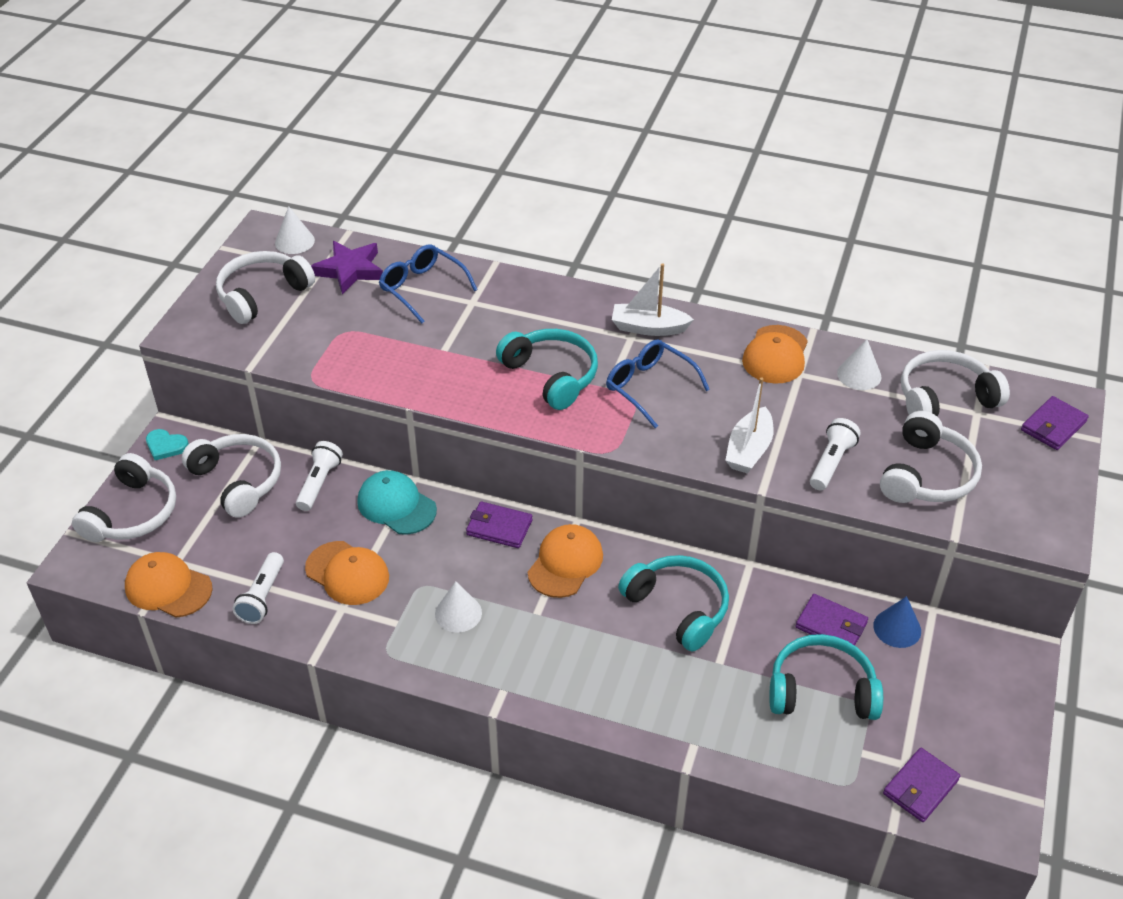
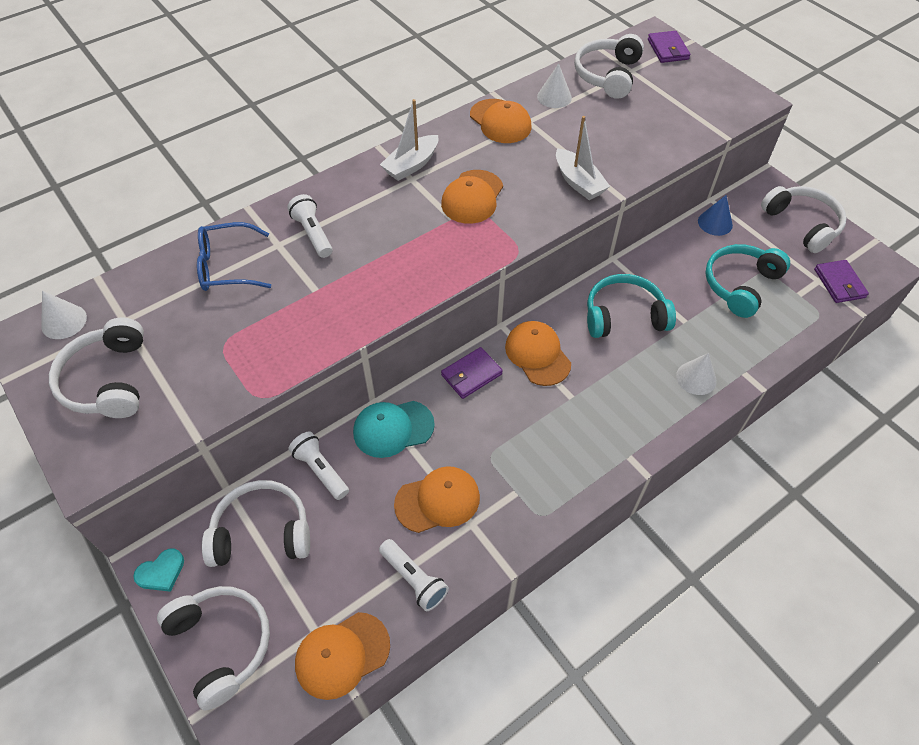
camera: 55 degrees left, 10 degrees up
purple star [311,241,383,295] -> none
white cone [435,581,482,633] -> white cone moved to [676,353,717,395]
turquoise headphones [496,329,598,410] -> none
blue glasses [606,339,710,428] -> orange cap [441,170,503,224]
purple wallet [796,594,868,646] -> none
white flashlight [810,418,861,490] -> white flashlight moved to [287,194,333,258]
white headphones [880,411,982,503] -> white headphones moved to [761,186,847,253]

